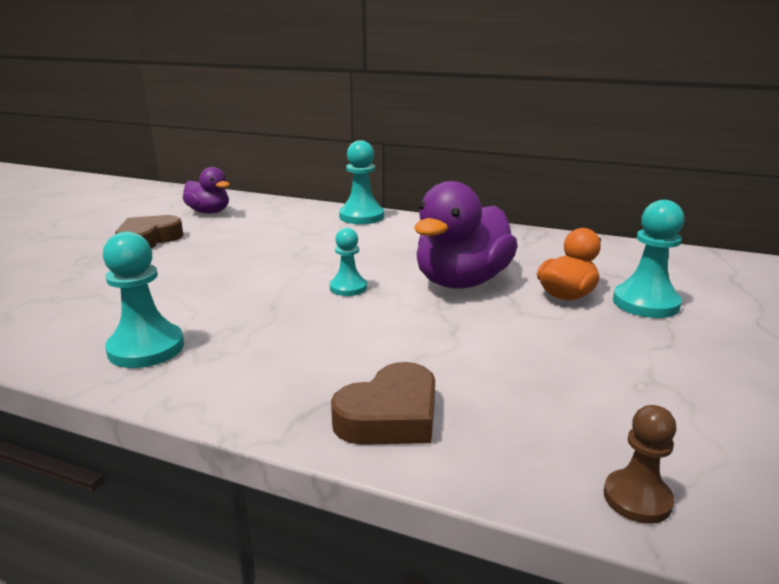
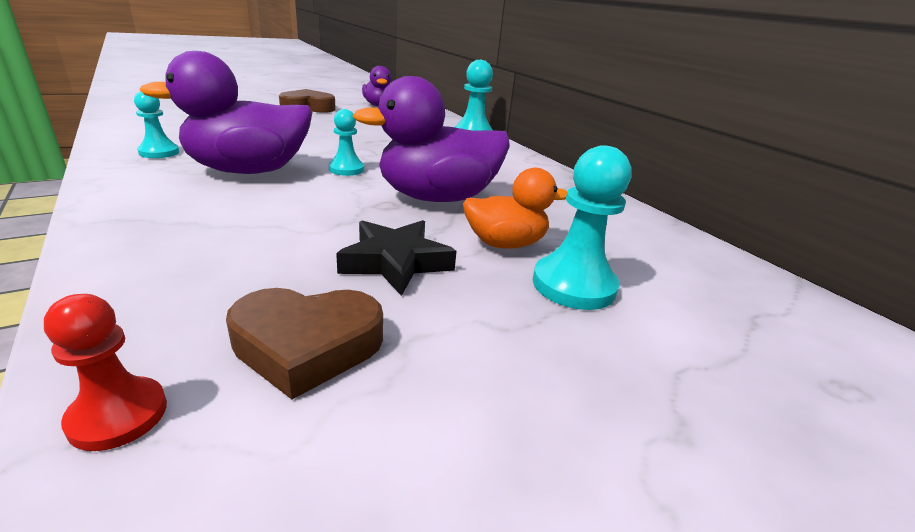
camera: 35 degrees right, 5 degrees up
turquoise pawn [103,232,184,368] -> turquoise pawn [134,91,179,158], size x0.62
brown heart [331,362,435,445] -> brown heart moved to [226,288,383,400]
brown pawn [604,405,676,524] -> red pawn [44,294,167,451]
none -> purple duck [139,51,313,174]
none -> black star [336,220,456,296]

